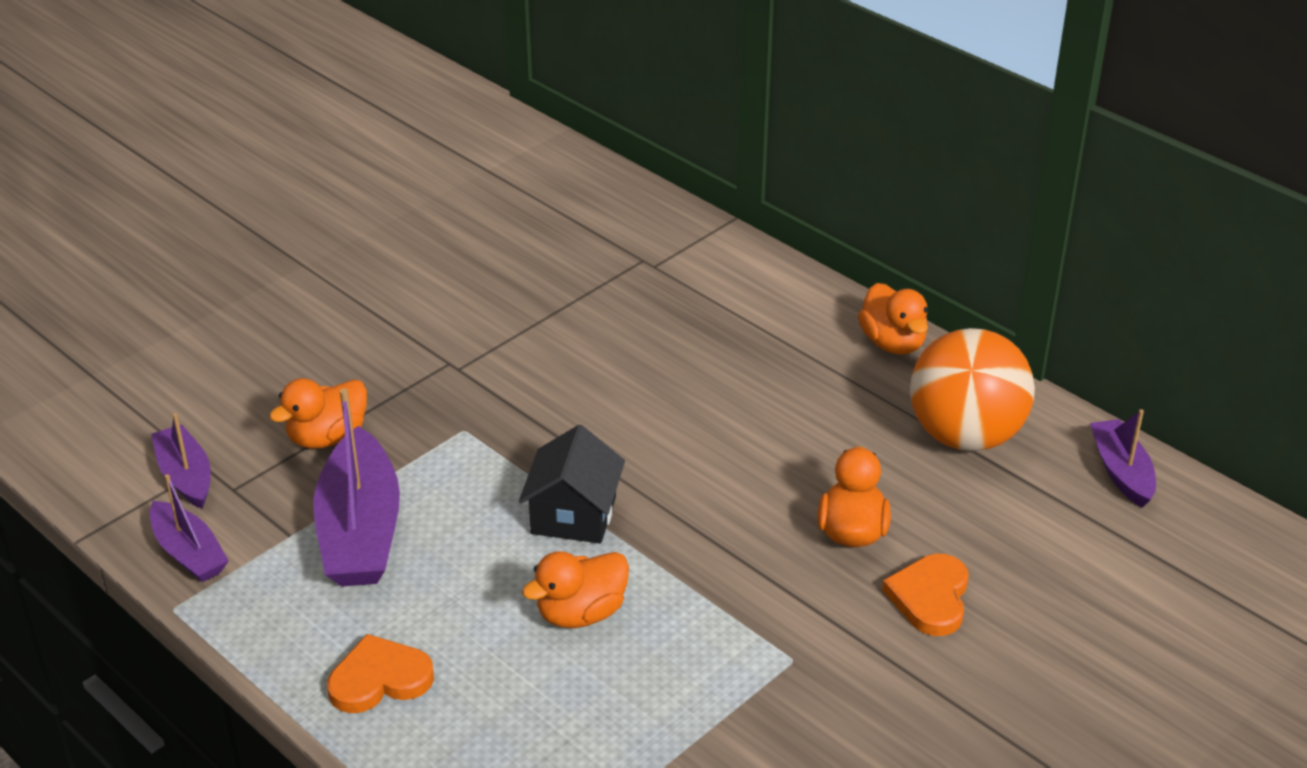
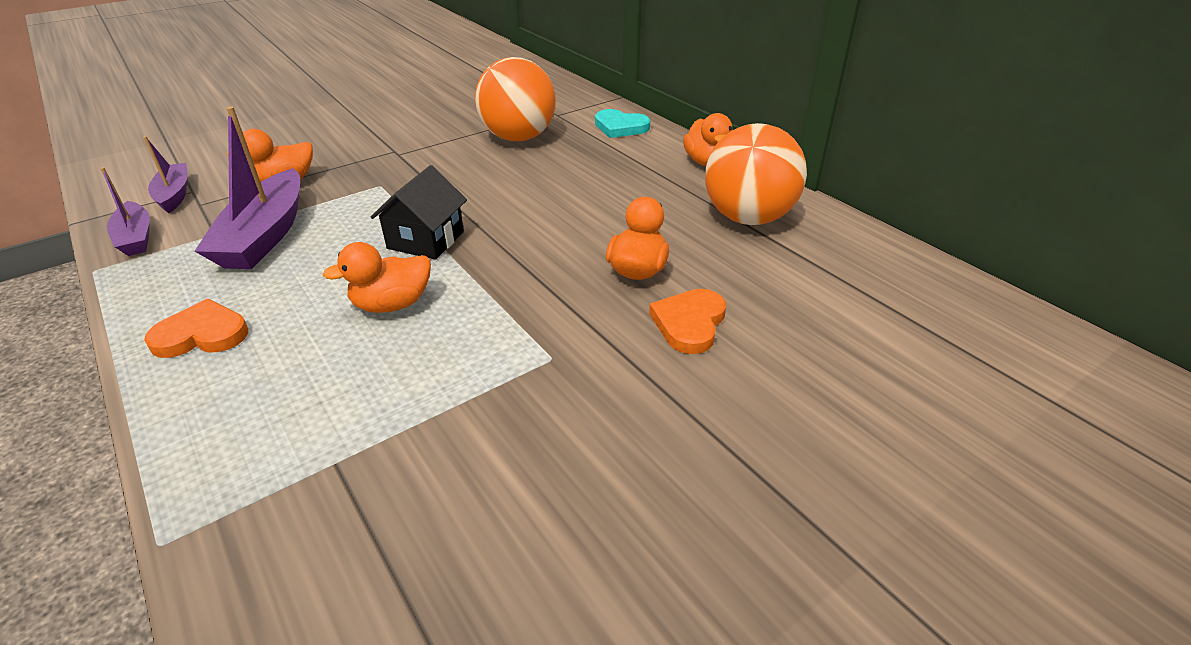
camera: 10 degrees right, 0 degrees up
purple boat [1090,409,1156,508] -> none
none -> orange ball [475,57,556,141]
none -> turquoise heart [595,109,650,138]

